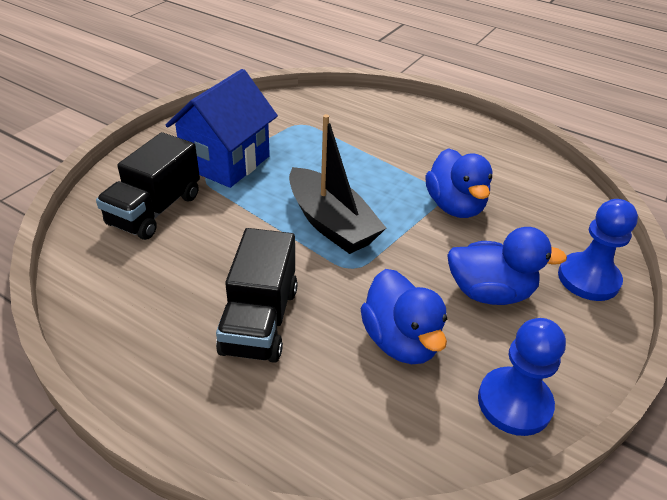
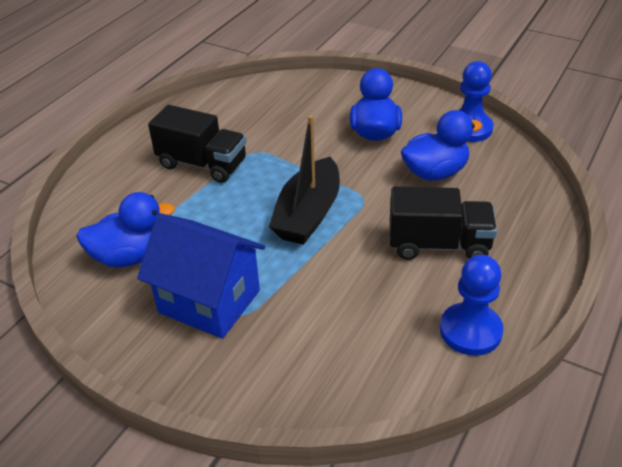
camera: 90 degrees left, 0 degrees up
black truck [96,132,200,240] -> black truck moved to [148,105,246,183]
black boat [289,114,386,254] -> black boat turned 150 degrees clockwise [269,115,340,245]
blue duck [425,148,493,218] -> blue duck moved to [76,192,175,268]
blue pawn [558,199,638,301] -> blue pawn moved to [440,255,503,356]

